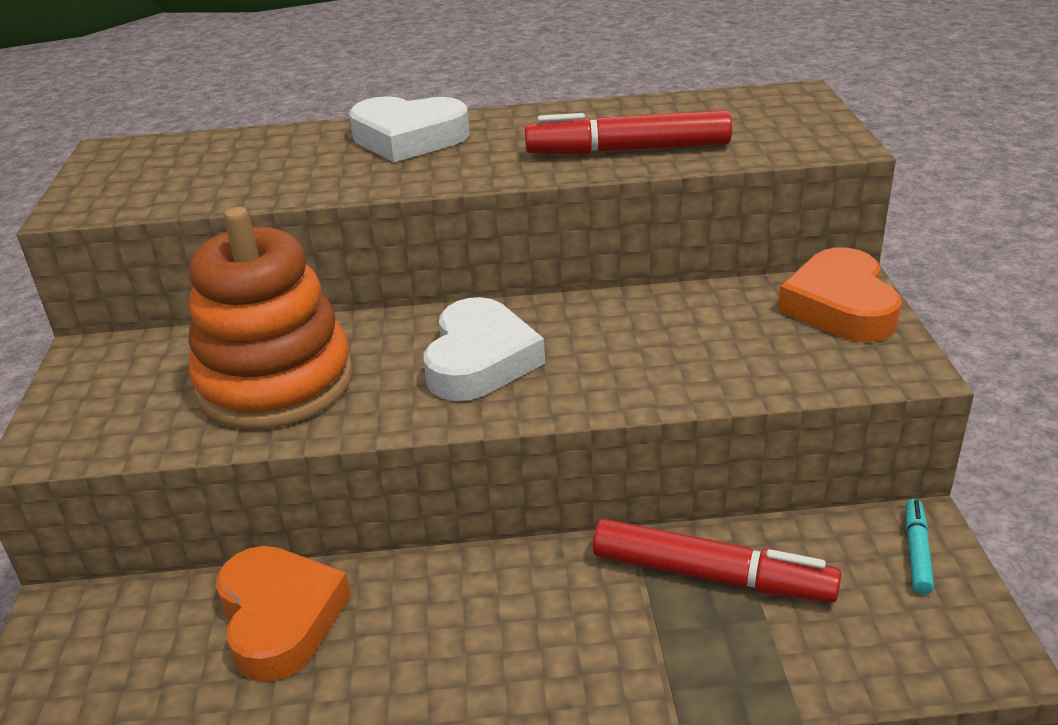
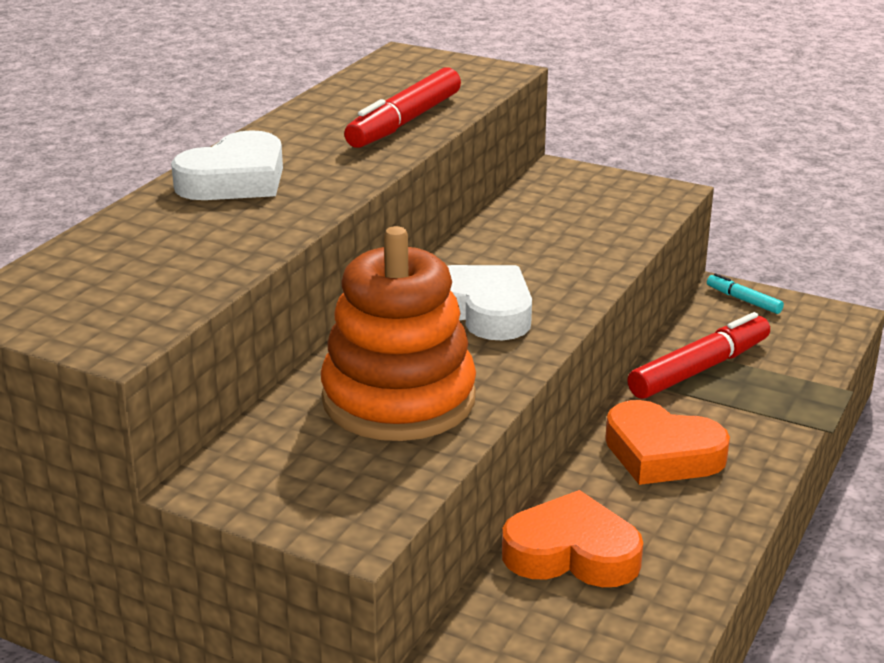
camera: 60 degrees left, 5 degrees down
orange heart [778,247,902,342] -> orange heart moved to [605,400,730,485]

